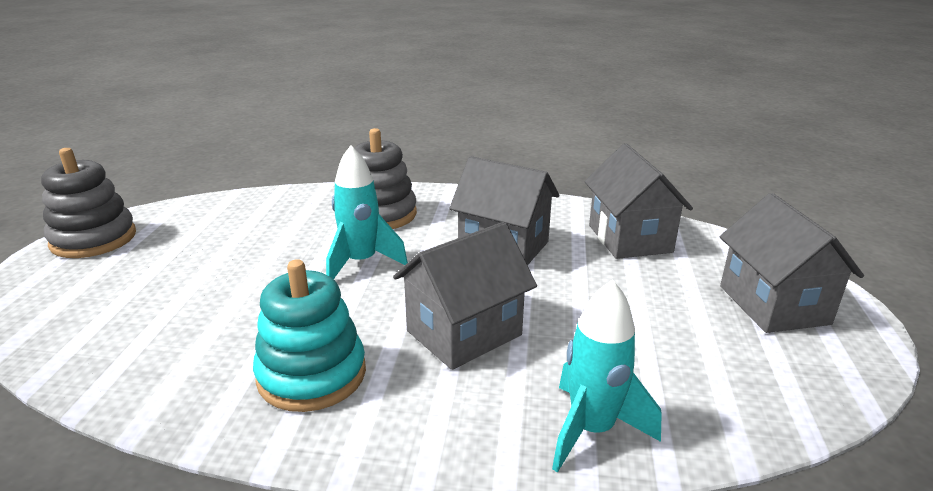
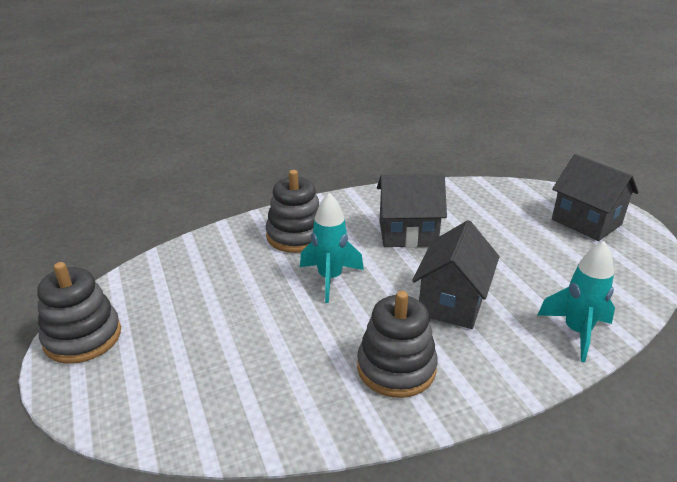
camera: 30 degrees left, 5 degrees up
turquoise stacking toy [253,259,366,412] -> grey stacking toy [357,291,438,398]
grey house [584,143,693,259] -> none

